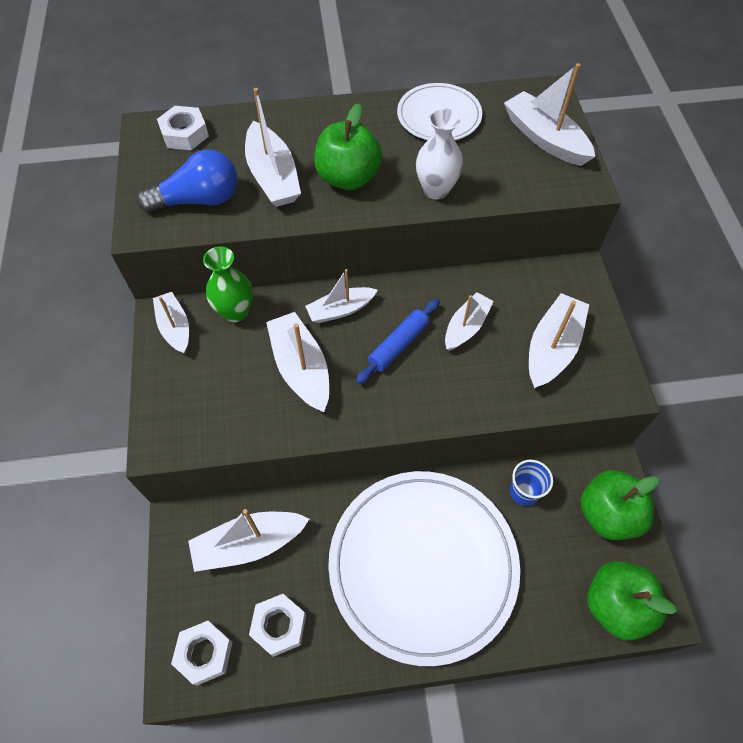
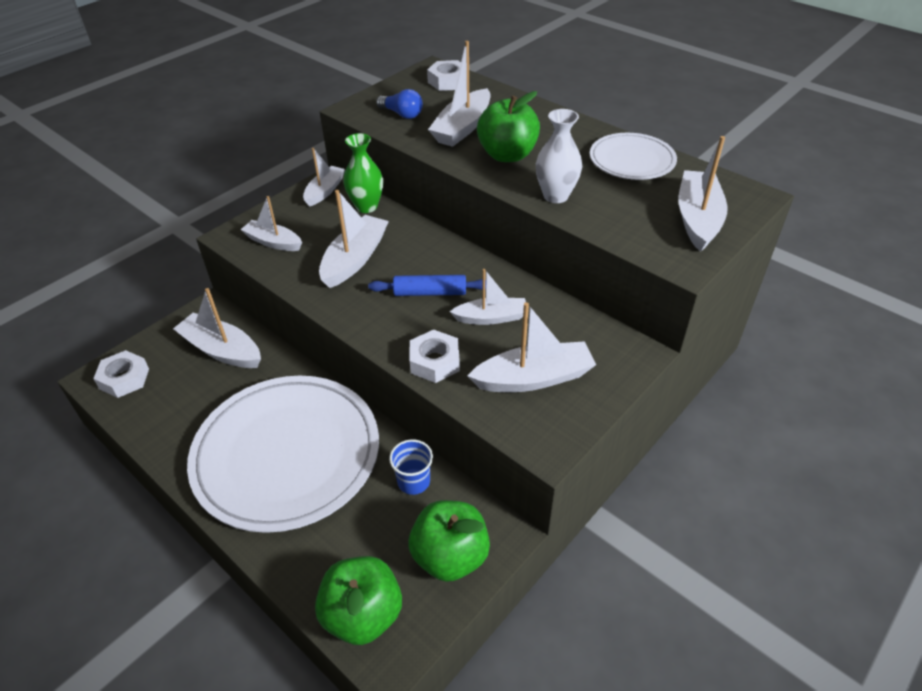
camera: 50 degrees right, 15 degrees down
blue light bulb [137,150,238,213] -> blue light bulb [376,89,423,119], size x0.63
white nut [249,594,306,657] -> white nut moved to [410,330,460,383]
white boat [305,269,378,323] -> white boat moved to [241,196,302,251]

